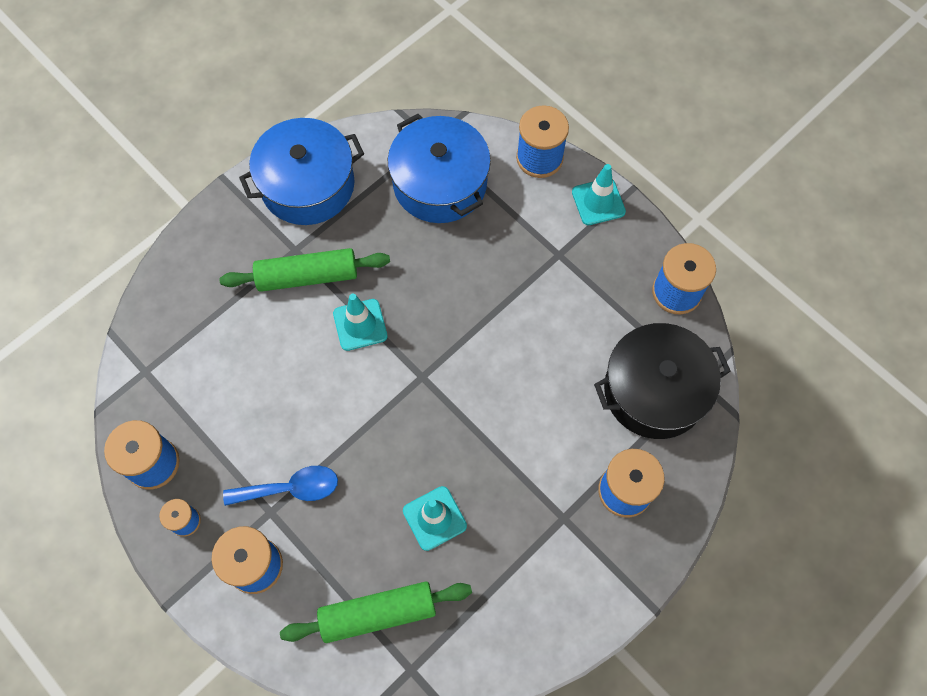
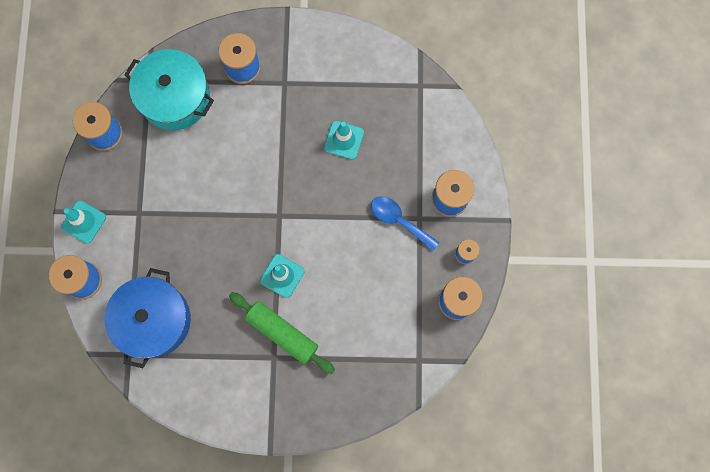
camera: 135 degrees left, 10 degrees up
blue pot [239,118,364,225] -> none
green rolling pin [280,581,472,643] -> none
black pot [594,323,731,439] -> turquoise pot [124,49,214,130]

